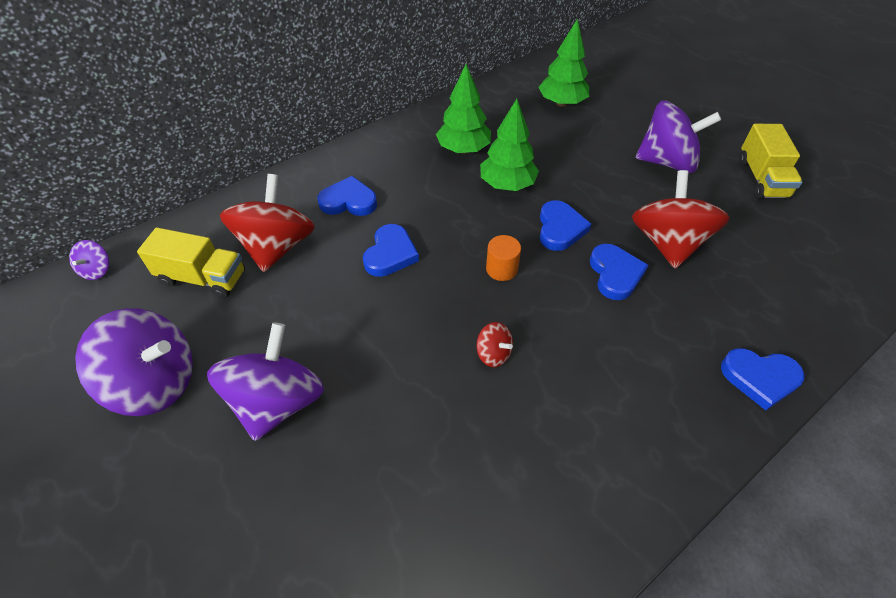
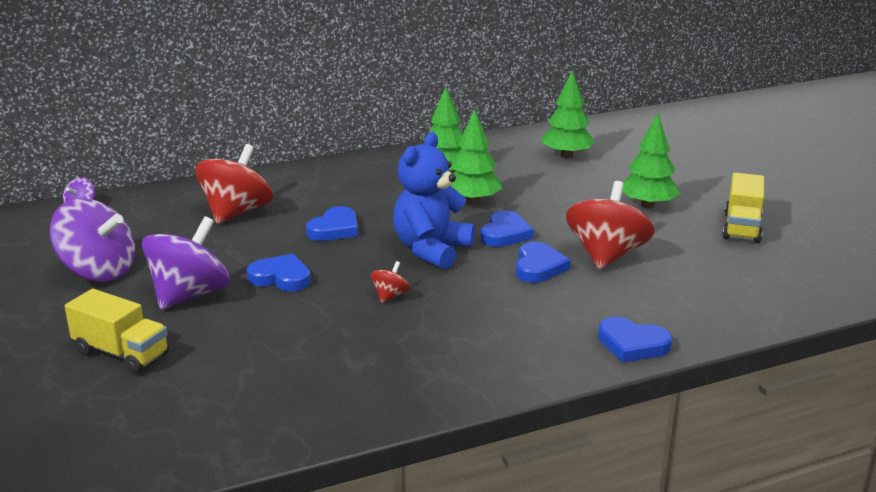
camera: 15 degrees right, 25 degrees down
yellow truck [137,227,245,298] -> yellow truck moved to [65,289,169,374]
blue heart [317,176,377,216] -> blue heart moved to [247,254,311,291]
red spinning top [476,322,513,367] -> red spinning top turned 120 degrees counterclockwise [371,261,410,303]
orange cylinder [486,235,521,281] -> blue teddy bear [393,132,475,269]
purple spinning top [636,100,721,173] -> green tree [622,112,680,209]

